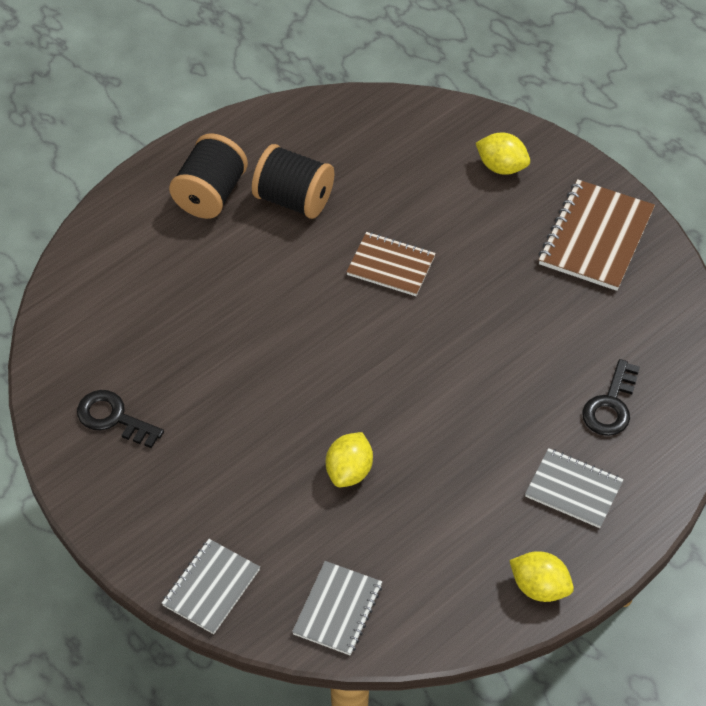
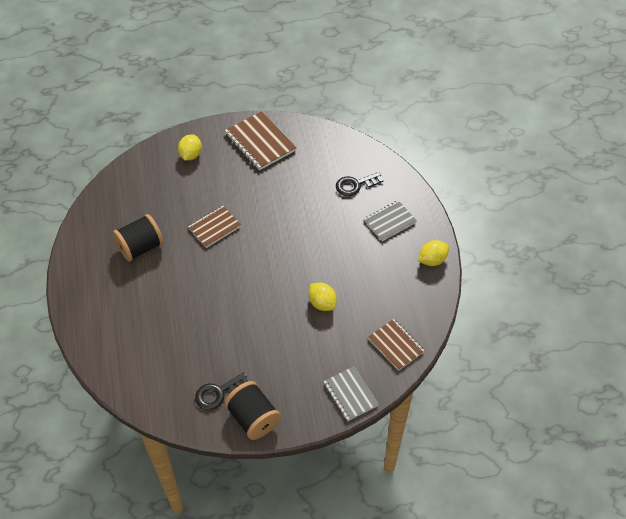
camera: 60 degrees left, 0 degrees up
black spool [169,133,248,219] -> black spool moved to [224,381,281,440]
grey notebook [292,561,382,655] -> brown notebook [368,319,425,371]
yellow lemon [476,133,530,175] -> yellow lemon turned 45 degrees counterclockwise [178,134,202,161]
black key [582,359,640,436] -> black key turned 105 degrees clockwise [336,172,383,196]

